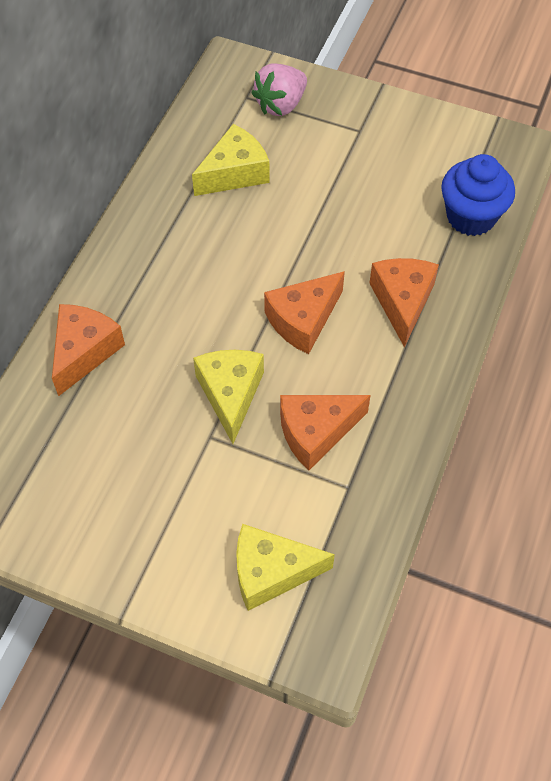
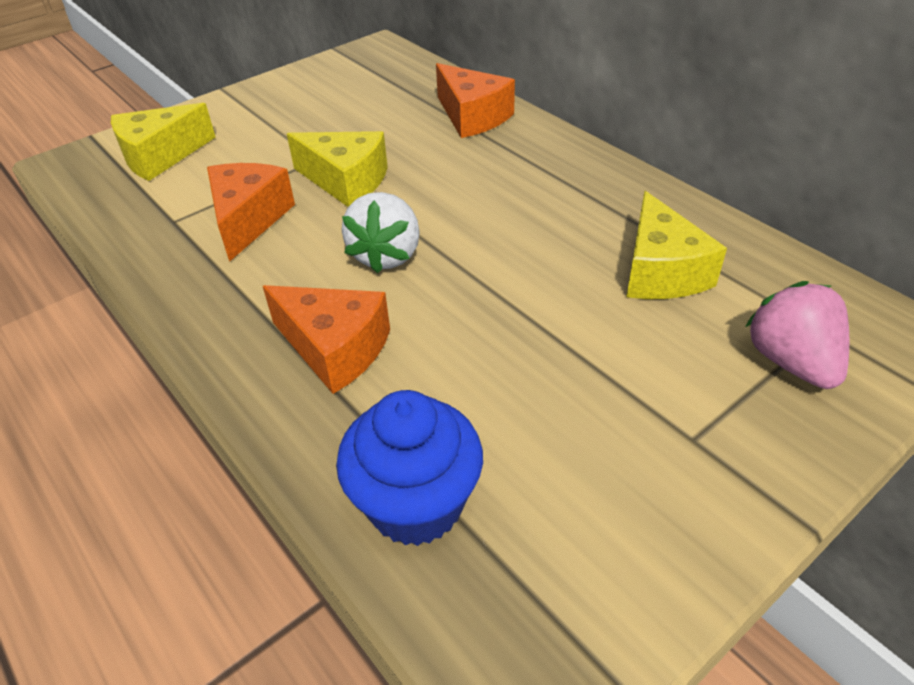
camera: 120 degrees right, 15 degrees down
yellow cheese [236,524,335,611] -> yellow cheese turned 150 degrees counterclockwise [111,103,216,181]
orange cheese [264,271,345,354] -> white strawberry [342,192,420,273]

